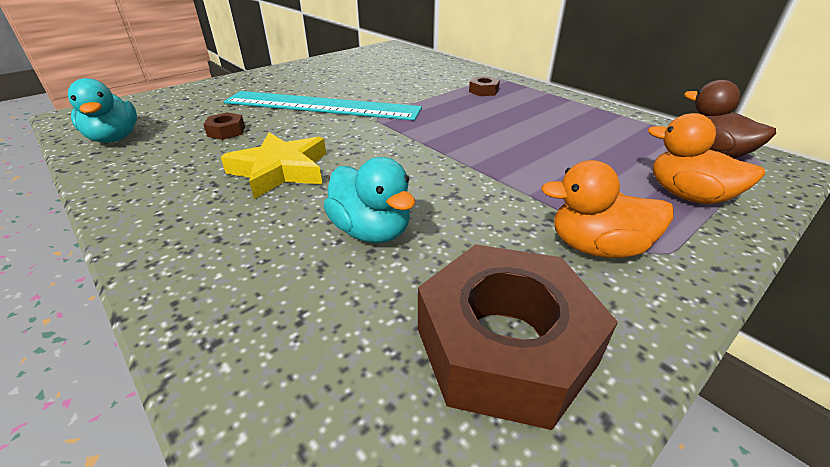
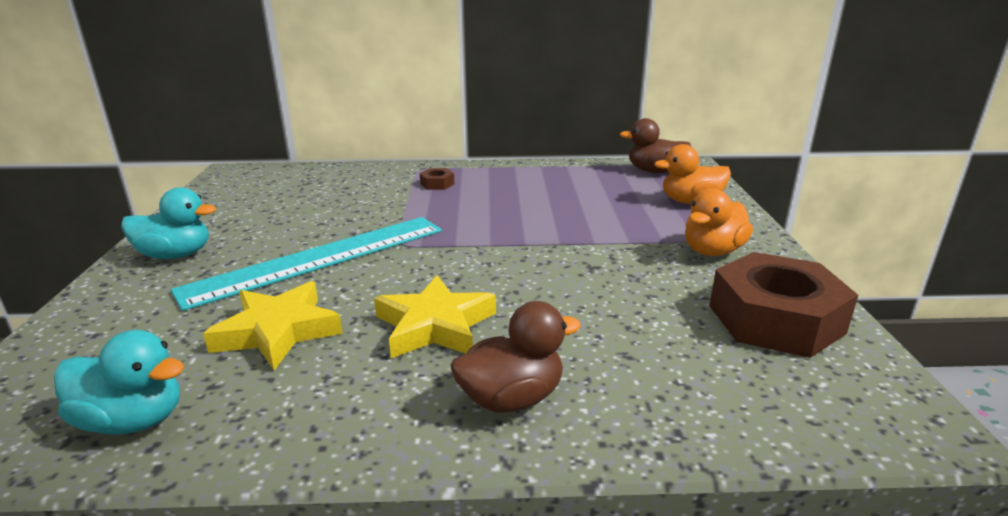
camera: 50 degrees left, 10 degrees down
brown nut [203,112,245,140] -> yellow star [203,281,343,371]
turquoise duck [324,157,415,243] -> turquoise duck moved to [121,187,216,259]
none -> brown duck [451,301,581,413]

